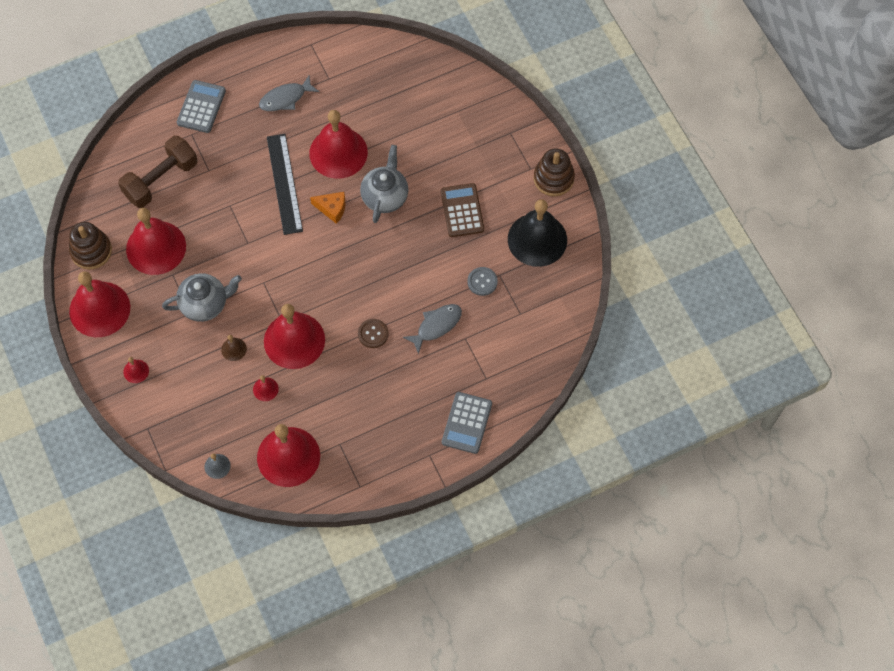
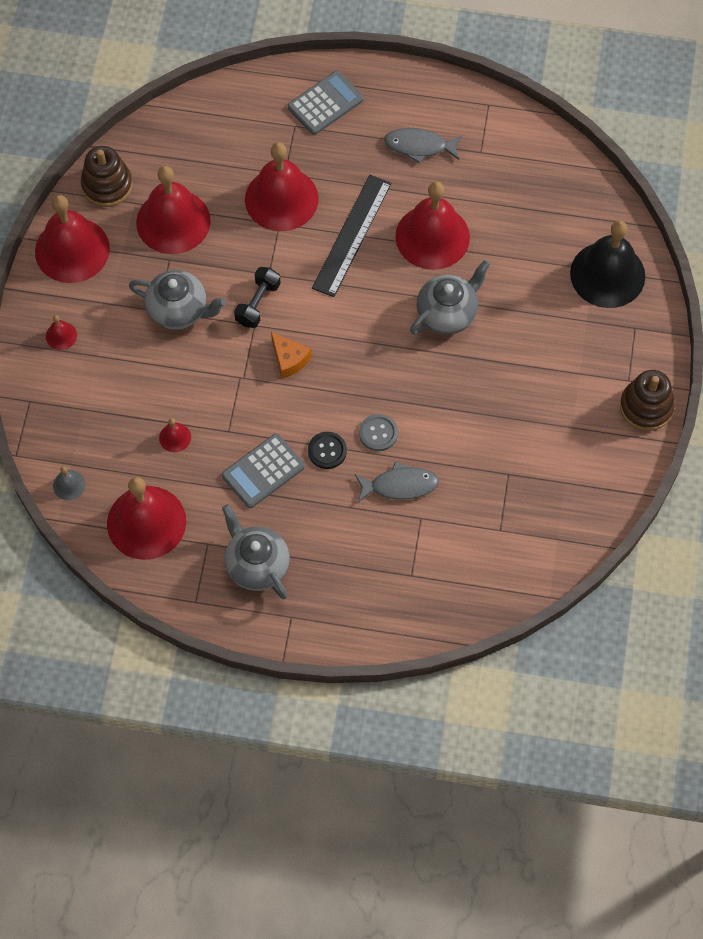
camera: 35 degrees right, 0 degrees up
brown dumbbell [118,136,198,208] -> none
brown bell [221,335,247,361] -> none
red bell [264,304,325,369] -> red bell moved to [245,142,319,231]
orange cheese [310,192,346,224] -> orange cheese moved to [271,332,312,379]
brown button [358,319,389,348] -> black button [308,432,347,469]
brown calculator [441,183,484,237] -> none
grey calculator [442,392,492,454] -> grey calculator moved to [222,433,305,508]
grey button [467,267,498,296] -> grey button moved to [359,414,398,451]
black bell [508,199,567,267] -> black bell moved to [570,220,645,308]
none -> grey teapot [222,504,290,599]
none -> black dumbbell [234,267,281,328]

